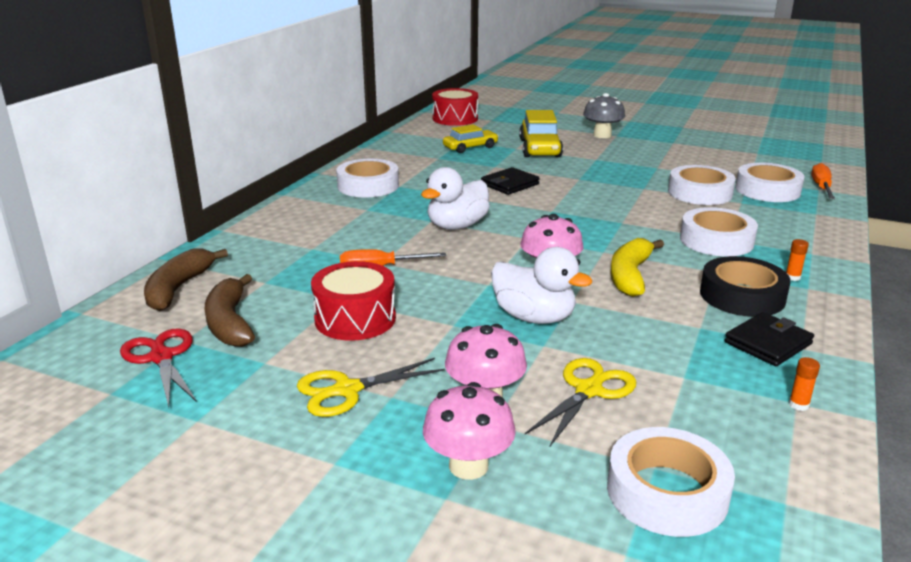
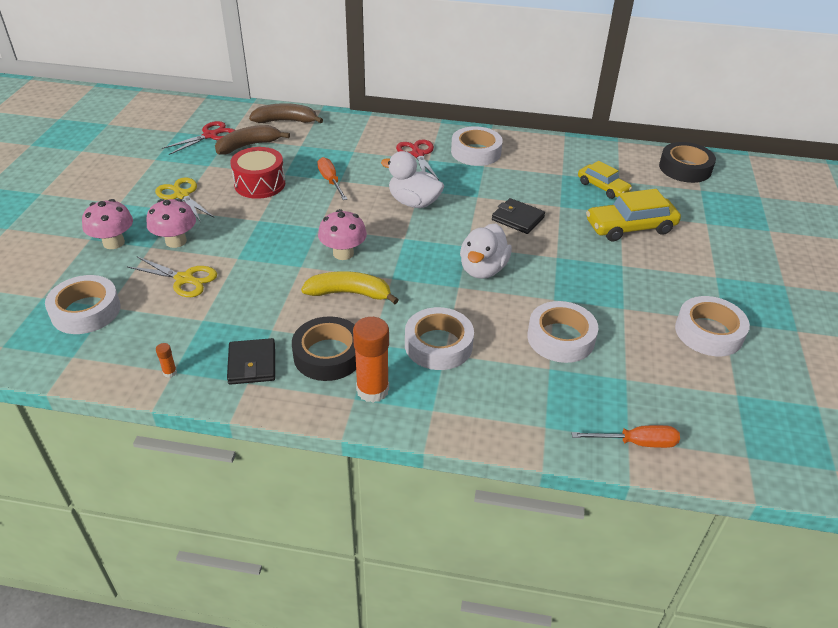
camera: 75 degrees right, 15 degrees up
red drum [432,88,478,126] -> black tape [659,142,716,183]
white duck [491,247,593,324] -> white duck moved to [460,223,512,279]
grey mushroom [583,93,625,138] -> none
black wallet [725,312,814,366] -> black wallet turned 45 degrees clockwise [227,338,275,385]
white tape [735,163,805,202] -> white tape moved to [675,296,750,356]
orange glue stick [786,239,809,281] -> orange glue stick [353,317,389,403], size x2.39
none -> red scissors [396,139,439,180]

